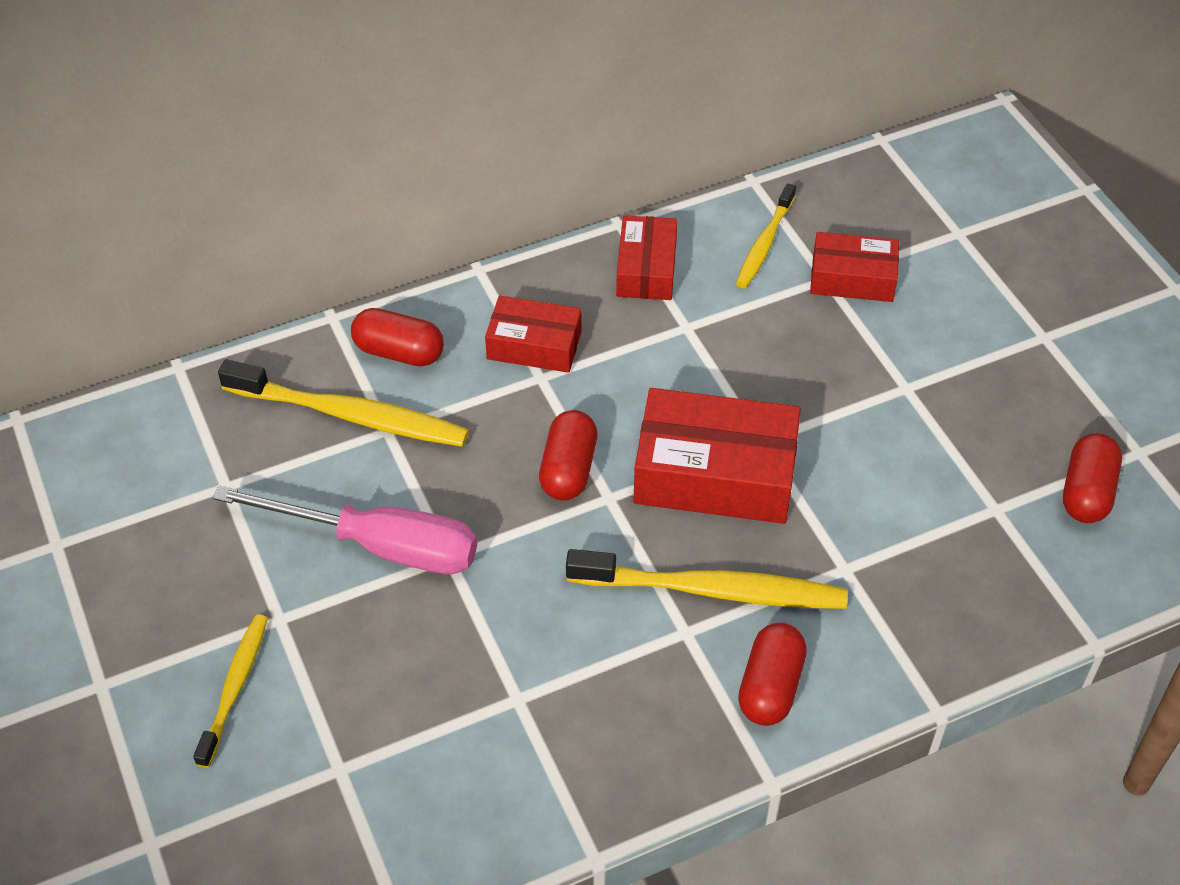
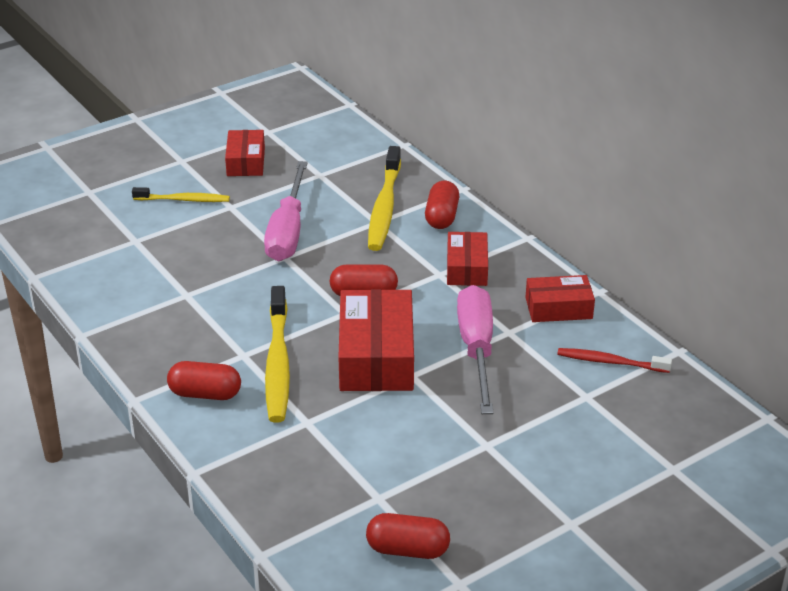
camera: 80 degrees right, 15 degrees down
yellow toothbrush [736,183,796,288] -> red toothbrush [557,348,672,373]
red box [810,232,899,302] -> red box moved to [225,130,265,176]
none -> pink screwdriver [457,285,494,414]

